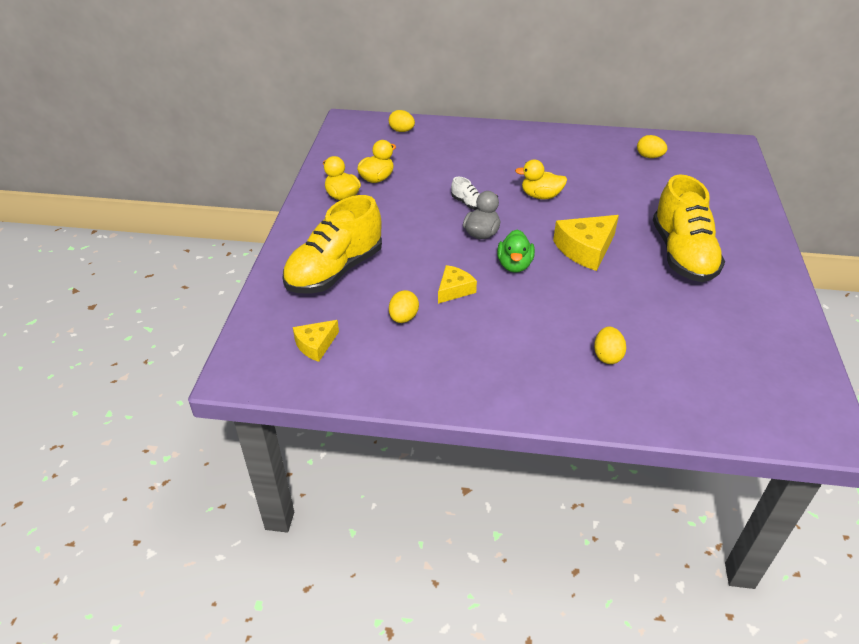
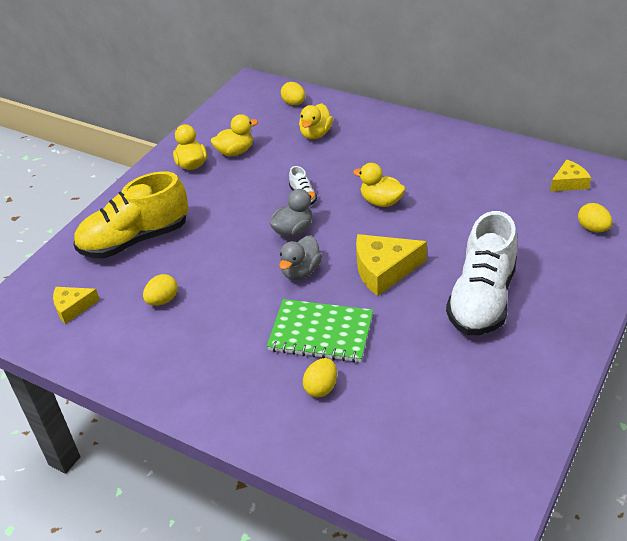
camera: 25 degrees right, 0 degrees up
yellow cheese [438,265,477,304] -> yellow cheese moved to [550,160,591,192]
green duck [497,229,535,273] -> grey duck [279,235,322,280]
yellow egg [637,135,668,158] -> yellow egg moved to [578,203,613,232]
yellow shoe [653,174,725,282] -> white shoe [446,211,518,335]
none -> green notebook [267,299,373,363]
none -> yellow duck [299,103,333,139]

